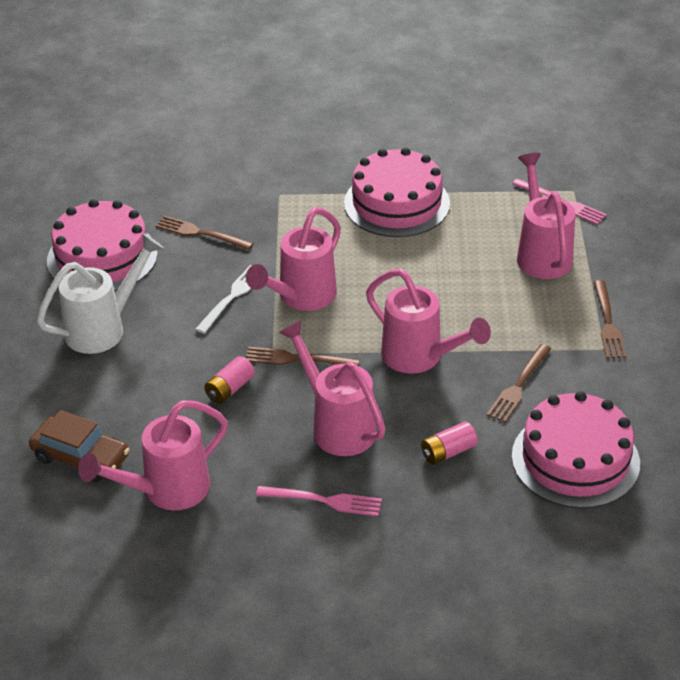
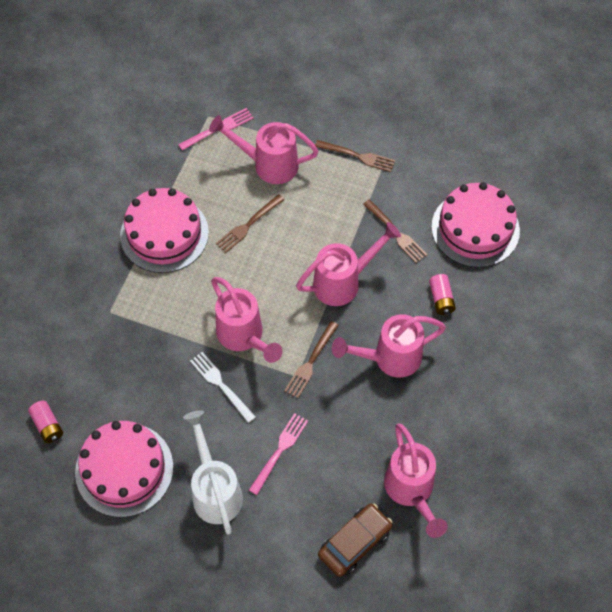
camera: 70 degrees left, 20 degrees up
brown fork [155,215,254,250] -> brown fork moved to [216,194,285,253]
pink battery [204,356,255,404] -> pink battery moved to [28,401,63,443]
pink fork [256,486,382,516] -> pink fork moved to [249,413,308,495]

